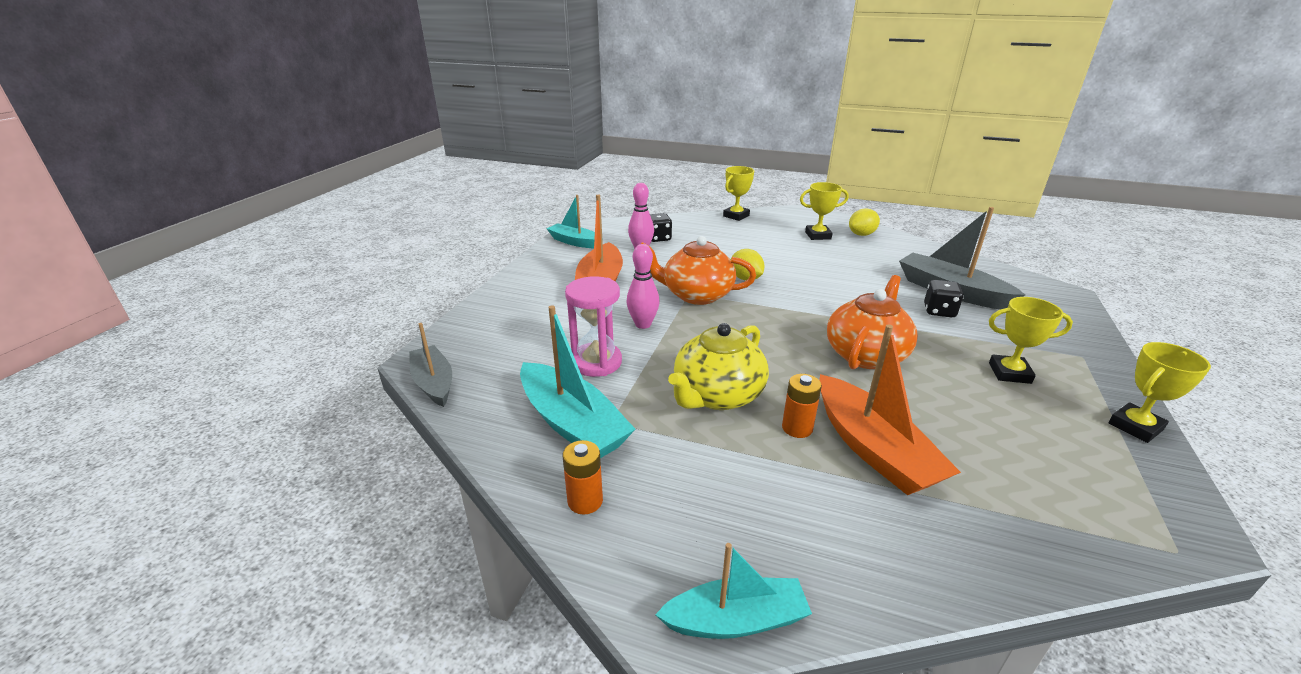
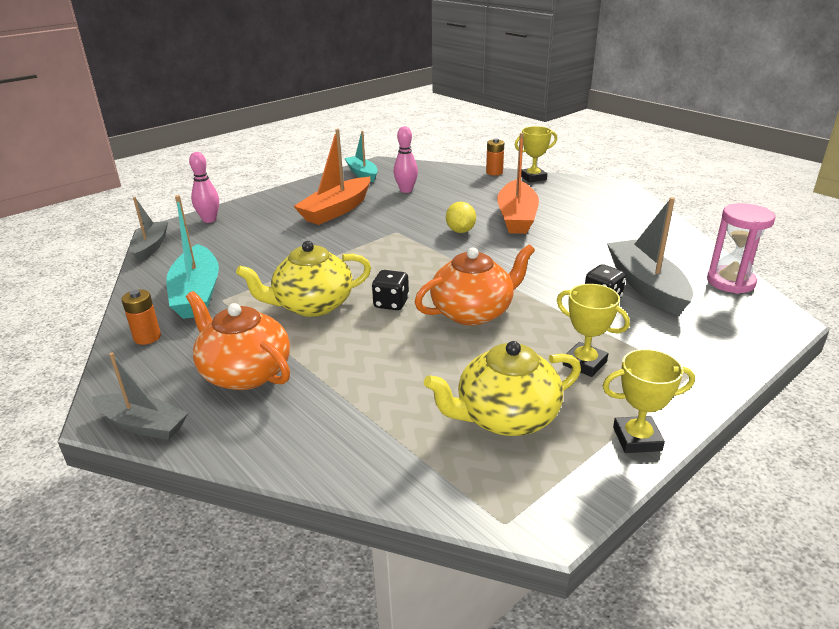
camera: 30 degrees right, 0 degrees up
pink hourglass [565,276,622,377] -> pink hourglass moved to [707,203,775,294]
pink bowling pin [626,244,660,329] -> pink bowling pin moved to [189,152,219,223]
orange teapot [641,236,756,305] -> orange teapot moved to [186,291,290,390]
black dice [650,213,672,242] -> black dice moved to [372,270,409,310]
turquoise boat [655,543,812,639] -> grey boat [92,352,188,440]
orange battery [782,374,822,438] -> orange battery moved to [486,138,504,175]
yellow trophy [800,182,849,240] -> none
orange boat [819,325,961,495] -> orange boat moved to [497,133,539,234]
yellow lemon [849,208,880,236] -> none
none -> yellow teapot [424,341,581,436]

